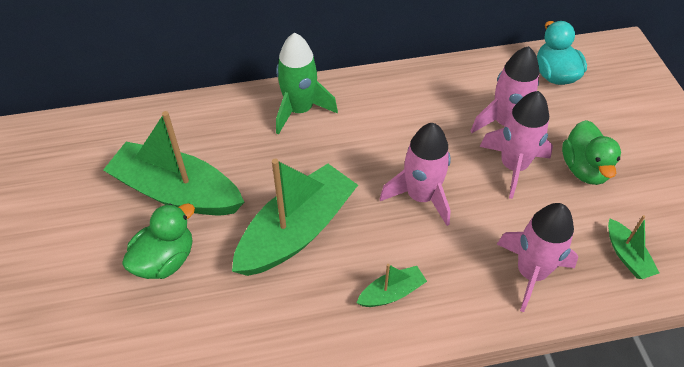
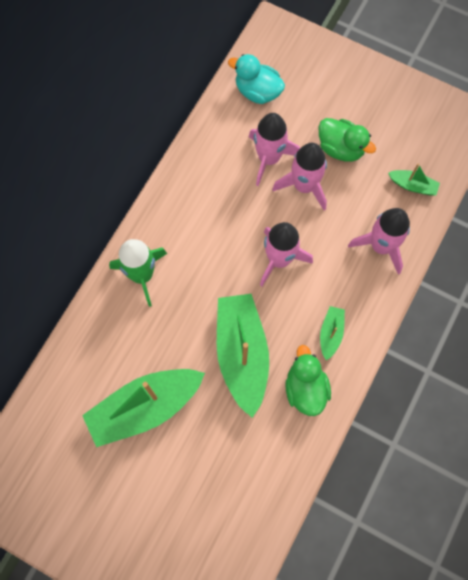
camera: 50 degrees left, 20 degrees up
green duck [122,203,195,279] -> green duck moved to [285,345,331,416]

